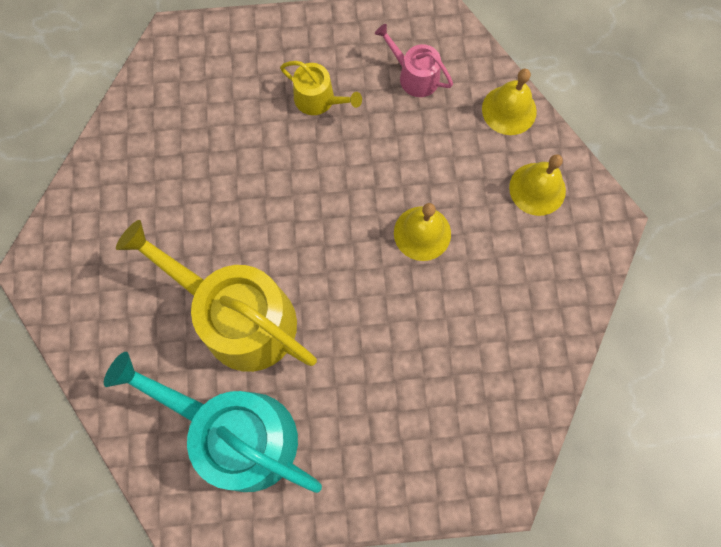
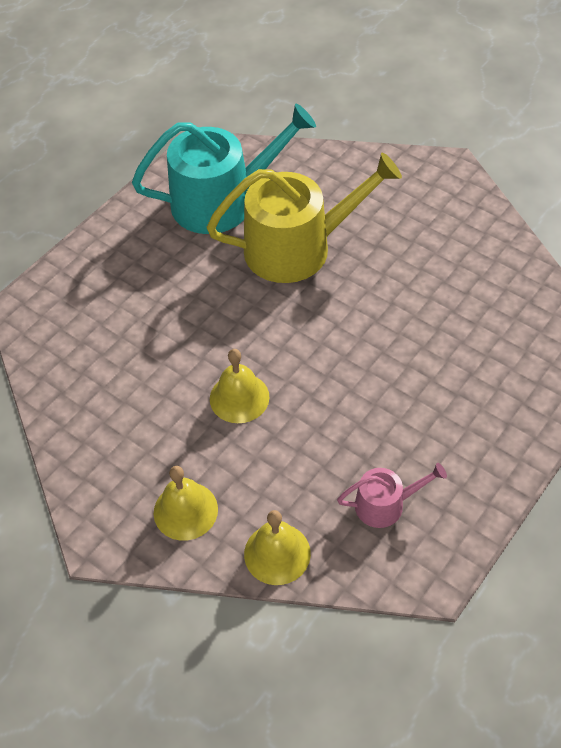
camera: 135 degrees right, 20 degrees down
yellow watering can [280,61,362,115] -> none

